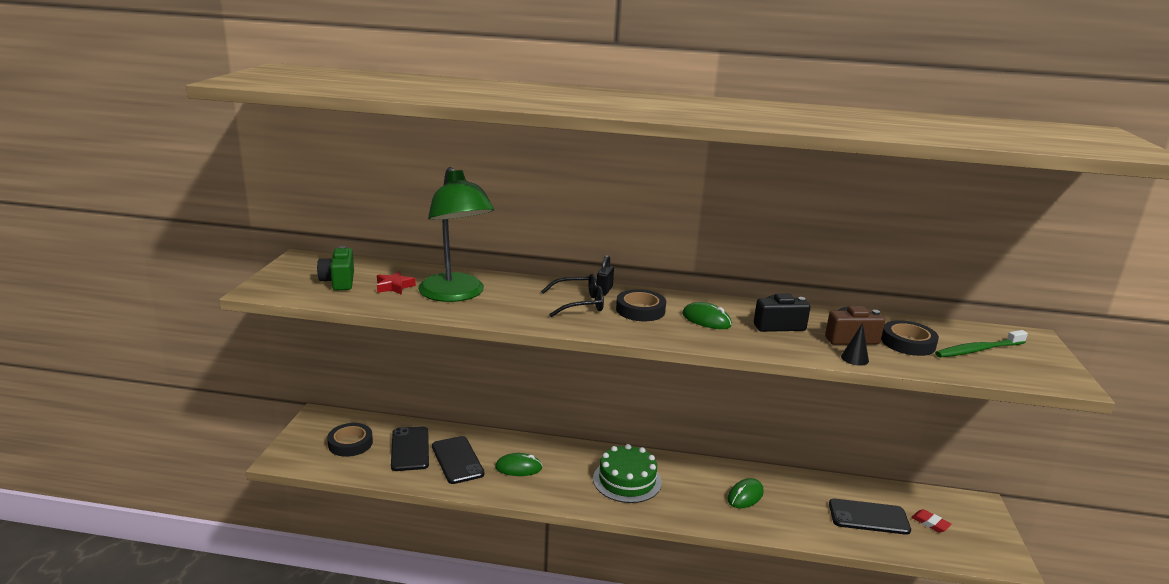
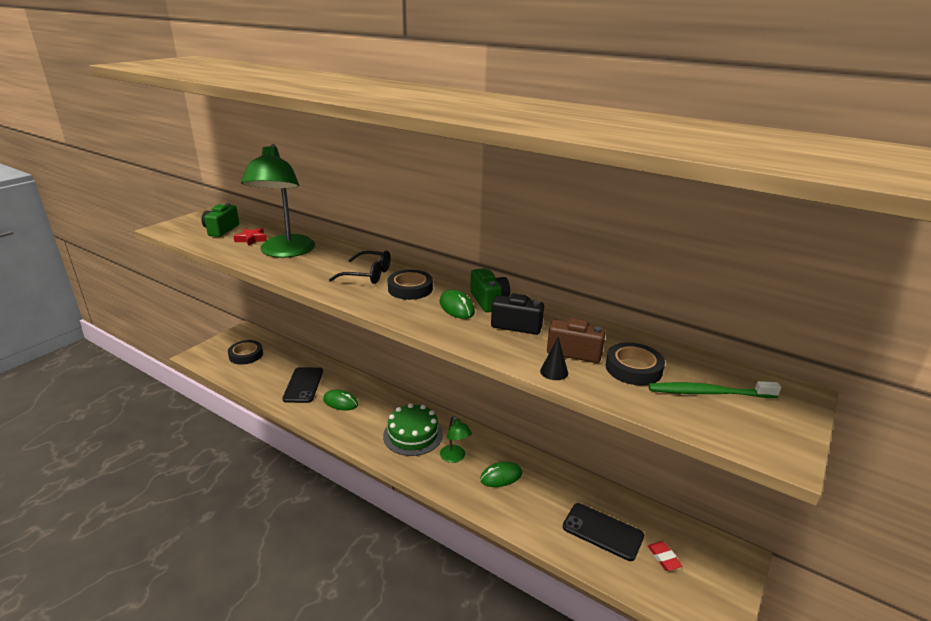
camera: 25 degrees right, 5 degrees up
black phone [391,426,429,471] -> none
black padlock [597,255,614,296] -> none
none -> green lamp [440,416,472,463]
none -> green camera [470,268,510,312]

